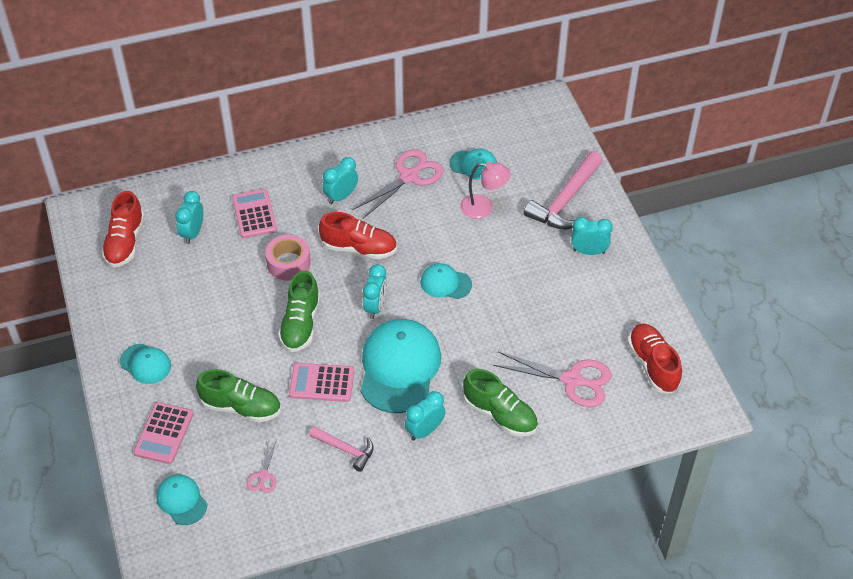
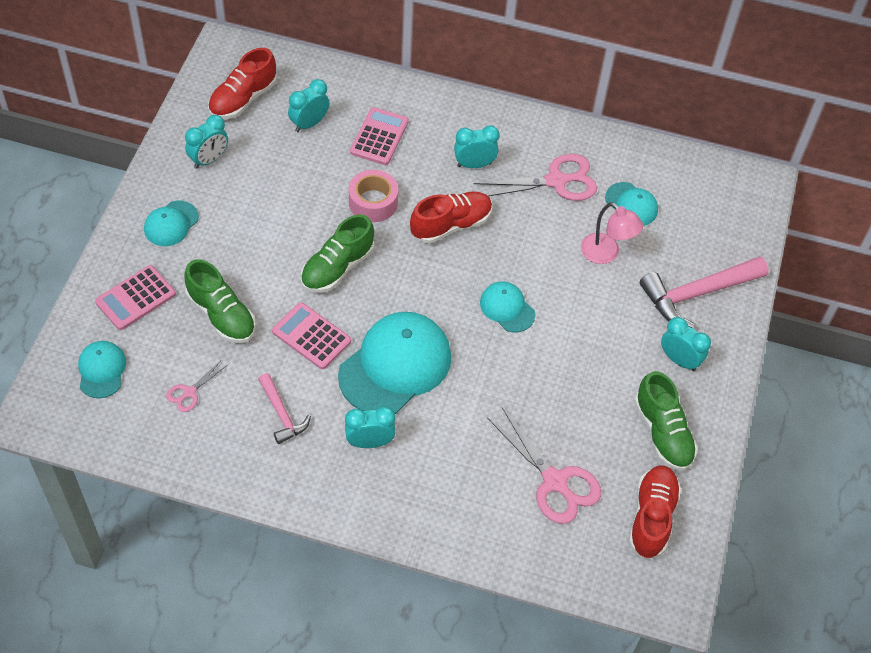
camera: 30 degrees right, 5 degrees up
turquoise cap [120,344,171,384] -> turquoise cap turned 60 degrees clockwise [144,201,199,246]
red shoe [319,212,397,259] -> red shoe turned 75 degrees counterclockwise [410,192,493,244]
turquoise clock [363,264,387,319] -> turquoise clock moved to [185,115,228,169]
green shoe [463,369,538,437] -> green shoe moved to [634,371,698,471]

